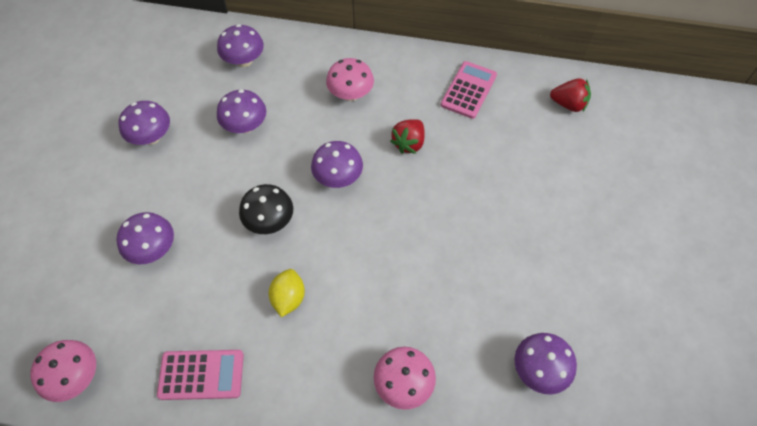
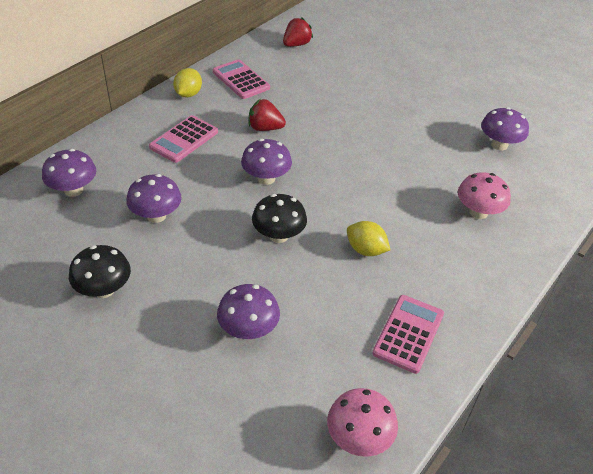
camera: 65 degrees left, 15 degrees down
purple mushroom [119,101,170,145] -> black mushroom [69,245,131,298]
pink mushroom [326,58,374,101] -> pink calculator [149,115,218,163]
red strawberry [390,119,425,154] -> red strawberry turned 135 degrees clockwise [249,99,286,131]
none -> yellow lemon [173,68,202,98]

